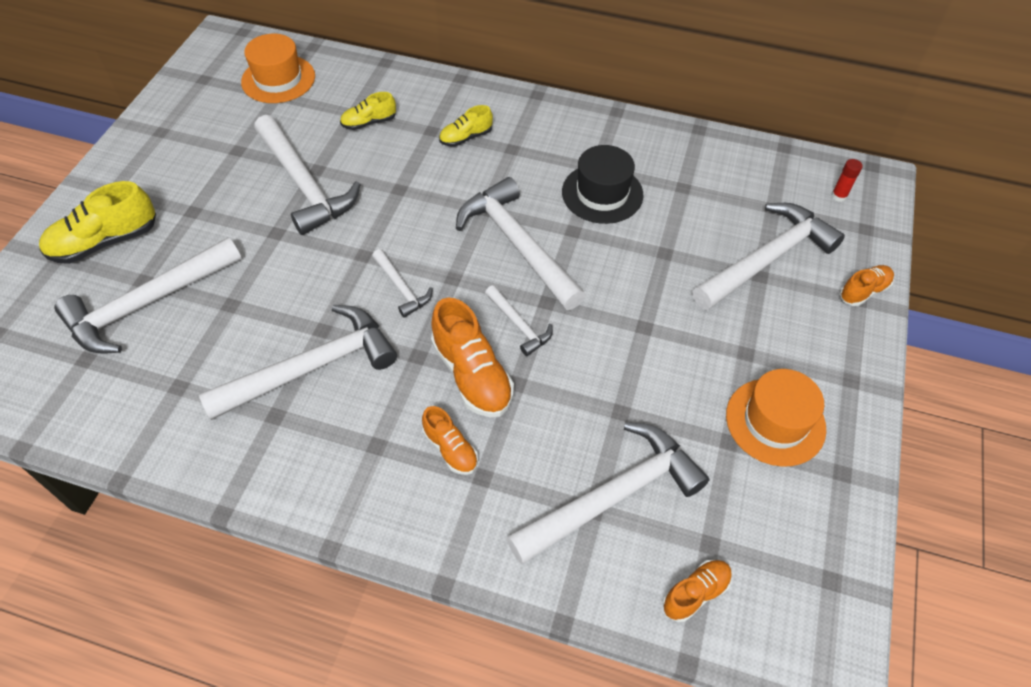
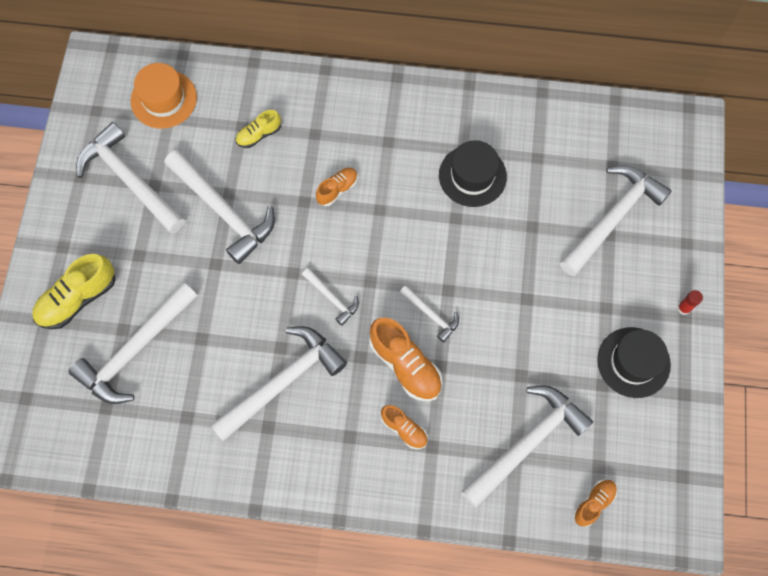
camera: 10 degrees left, 15 degrees up
yellow shoe [439,105,493,147] -> none
white hammer [456,177,585,310] -> white hammer moved to [76,122,185,234]
orange hat [726,369,826,467] -> black hat [597,327,671,398]
red glue stick [831,159,863,202] -> red glue stick moved to [677,290,703,315]
orange shoe [840,265,894,306] -> orange shoe moved to [316,168,358,206]

